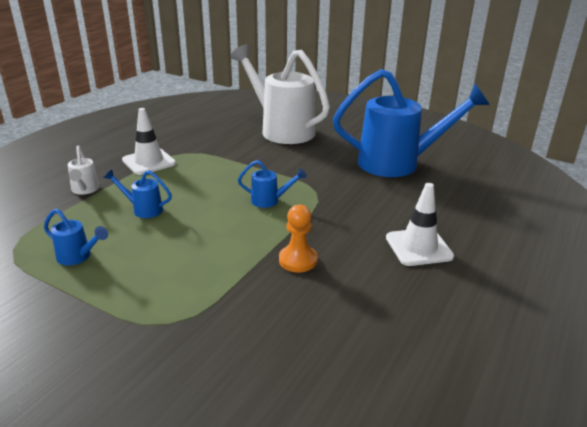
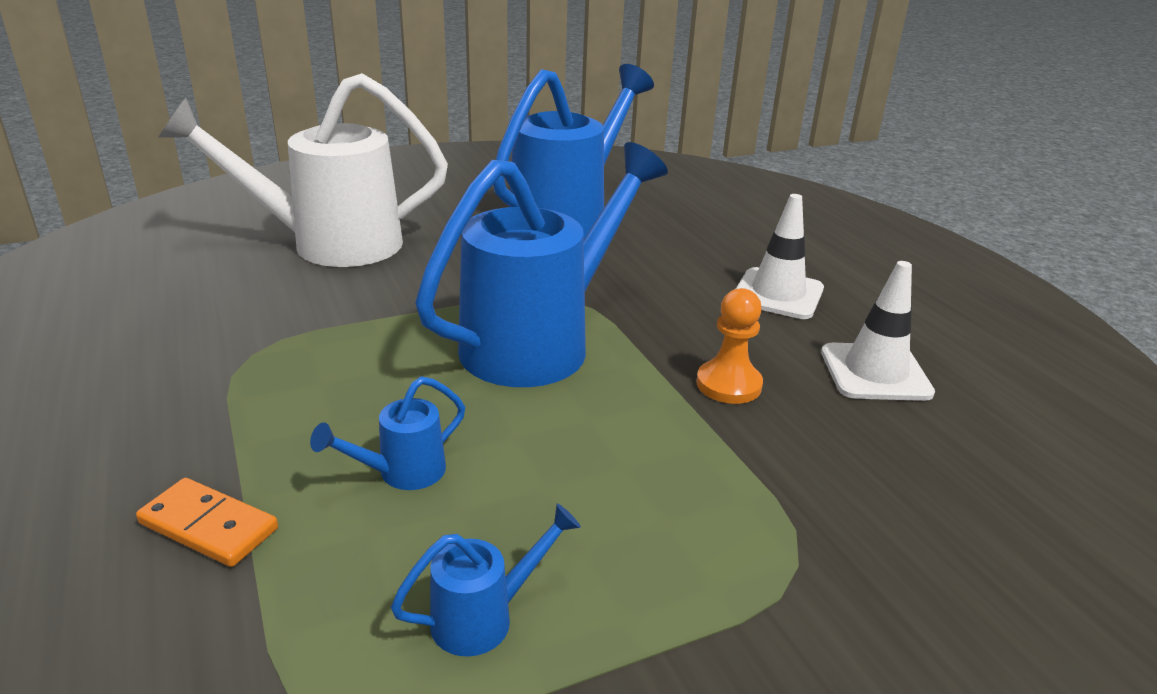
camera: 55 degrees left, 0 degrees up
white watering can [68,146,100,195] -> orange domino [136,478,278,567]
white traffic cone [122,108,176,175] -> white traffic cone moved to [821,261,935,401]
blue watering can [238,160,307,208] -> blue watering can [415,142,668,387], size x2.43

